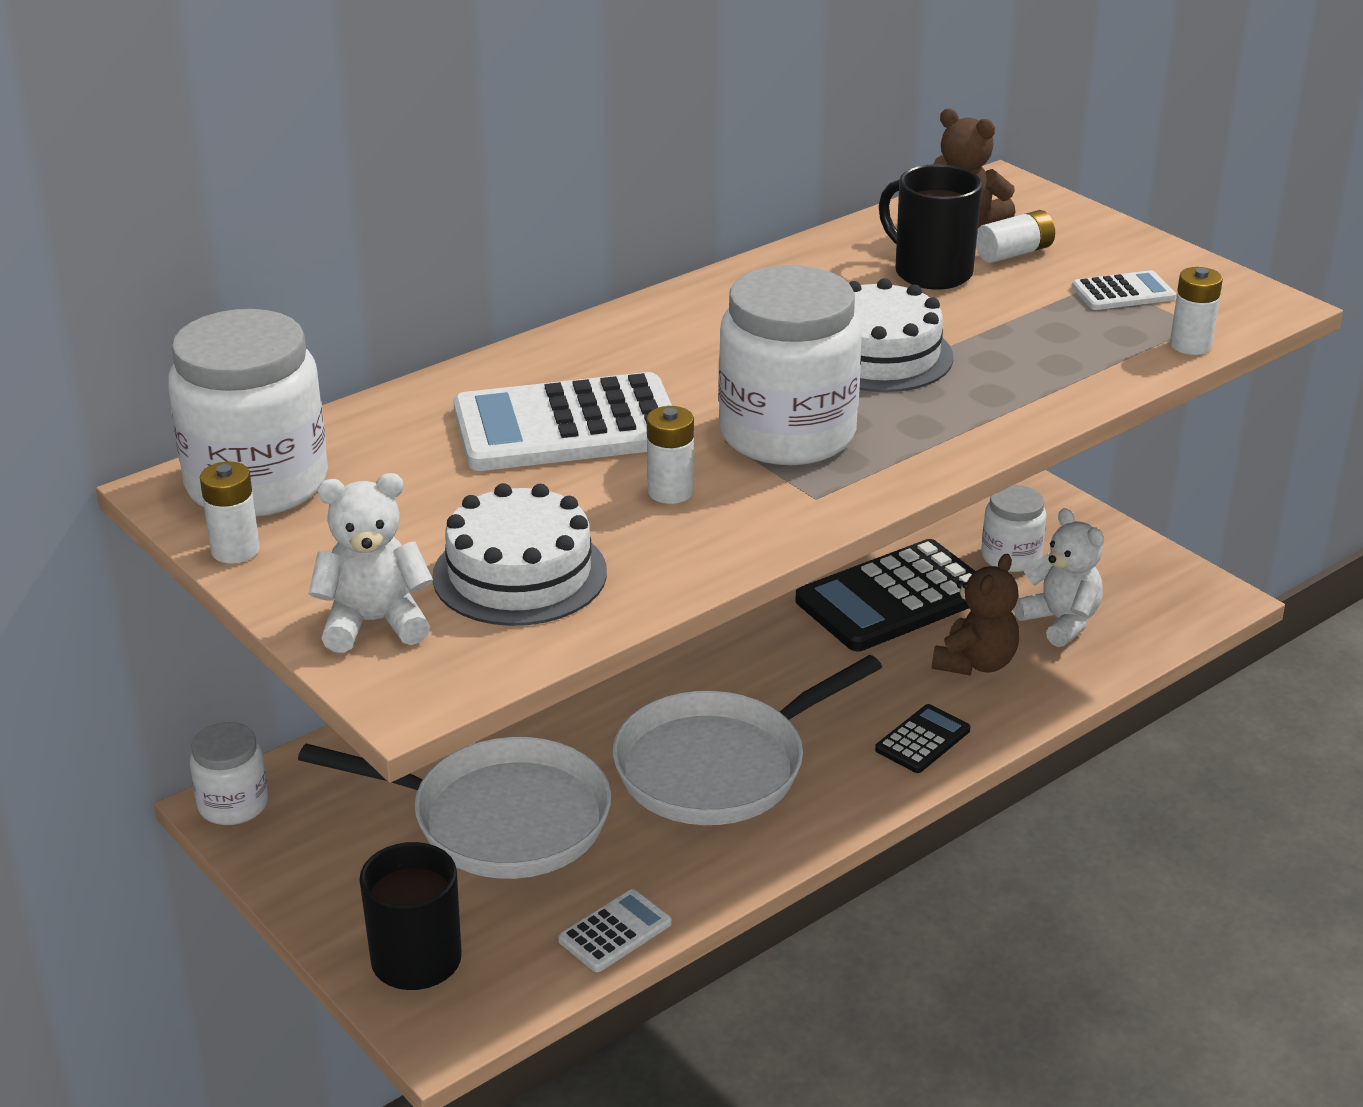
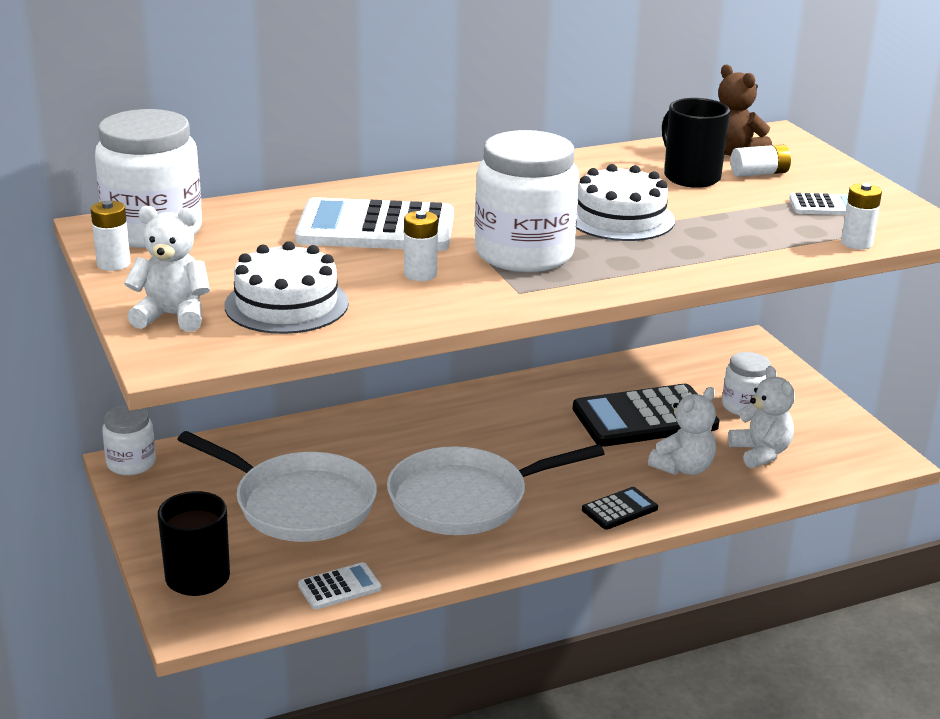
camera: 15 degrees right, 5 degrees down
brown teddy bear [932,554,1019,675] -> white teddy bear [648,387,716,475]

